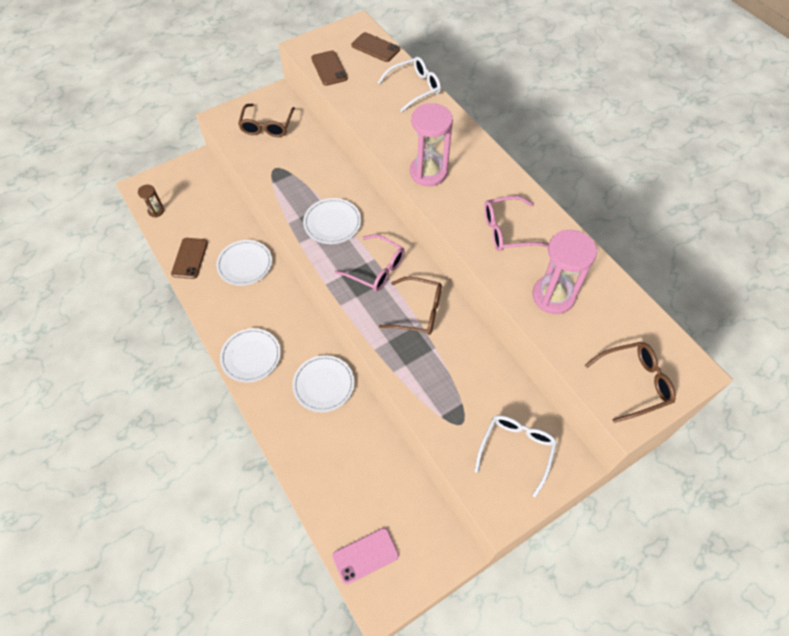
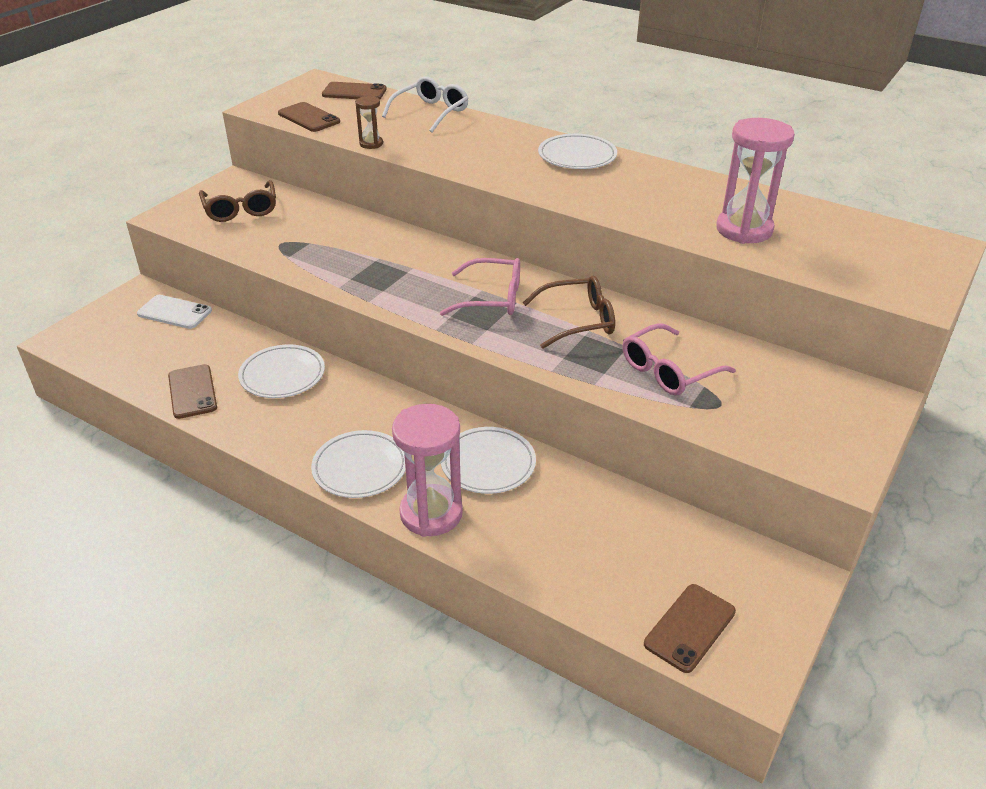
camera: 25 degrees left, 20 degrees down
brown hourglass [138,185,164,217] -> brown hourglass moved to [355,96,383,149]
white plate [303,198,361,244] -> white plate moved to [538,134,617,169]
pink phone [332,528,399,585] -> brown phone [644,584,736,673]
pink hourglass [410,103,453,186] -> pink hourglass moved to [392,404,463,537]
white glasses [474,415,557,498] -> none
pink glasses [484,196,549,251] -> pink glasses moved to [623,323,736,395]
brown glasses [585,342,676,423] -> none
none -> white phone [137,295,212,329]

